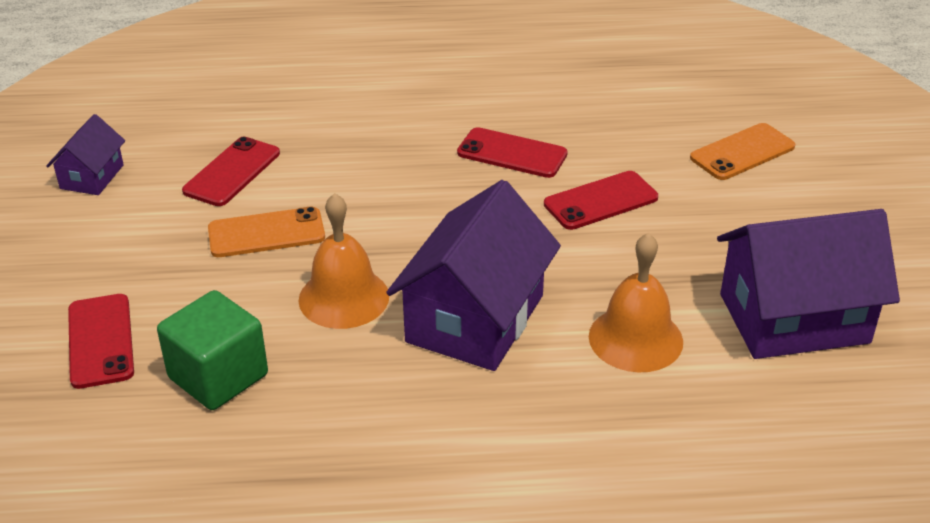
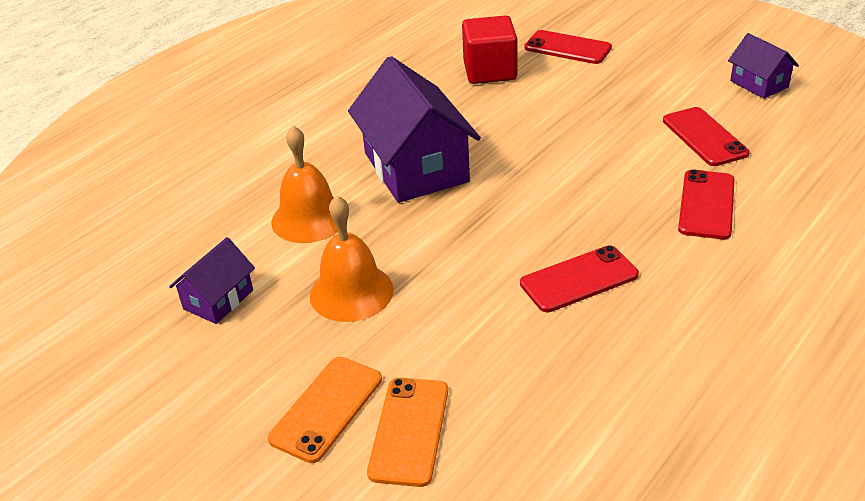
camera: 135 degrees right, 0 degrees up
green cube [157,290,268,410] -> red cube [462,15,518,84]
orange phone [208,207,325,257] -> orange phone moved to [268,357,382,463]
orange bell [299,193,389,329] -> orange bell moved to [310,196,394,322]
red phone [544,171,658,230] -> red phone moved to [678,169,735,239]
purple house [717,209,900,359] -> purple house [169,237,255,324], size x0.51

